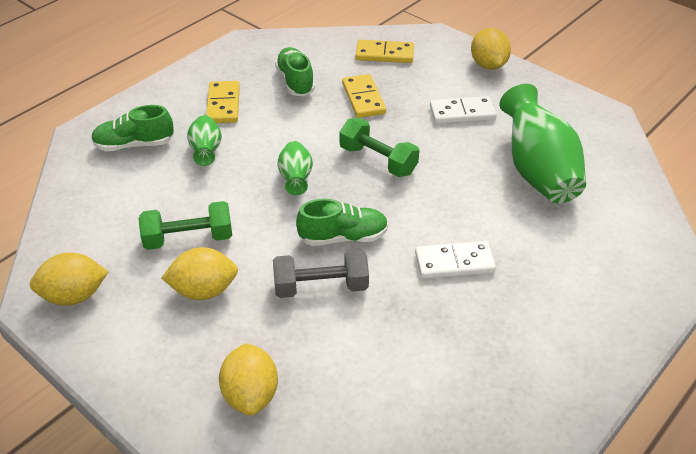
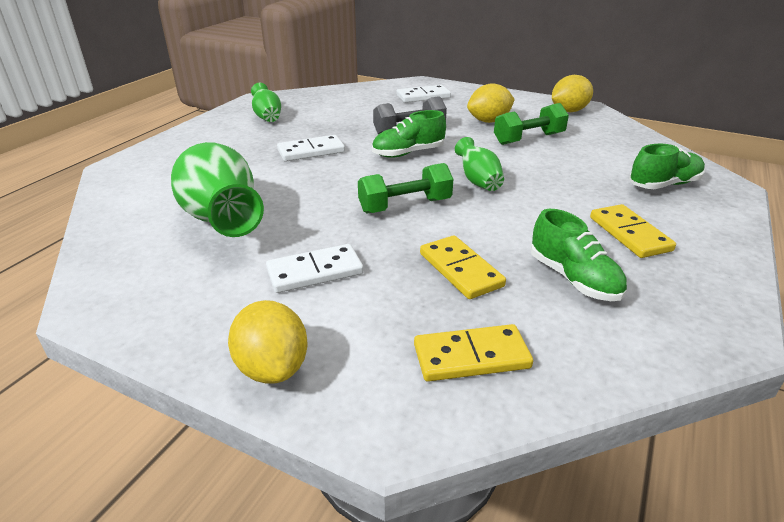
camera: 165 degrees right, 10 degrees down
green vase [187,115,222,166] -> green vase moved to [251,83,281,122]
yellow lemon [219,343,278,416] -> white domino [396,85,451,103]
green dumbbell [339,118,419,177] -> green dumbbell turned 45 degrees counterclockwise [358,163,453,213]

